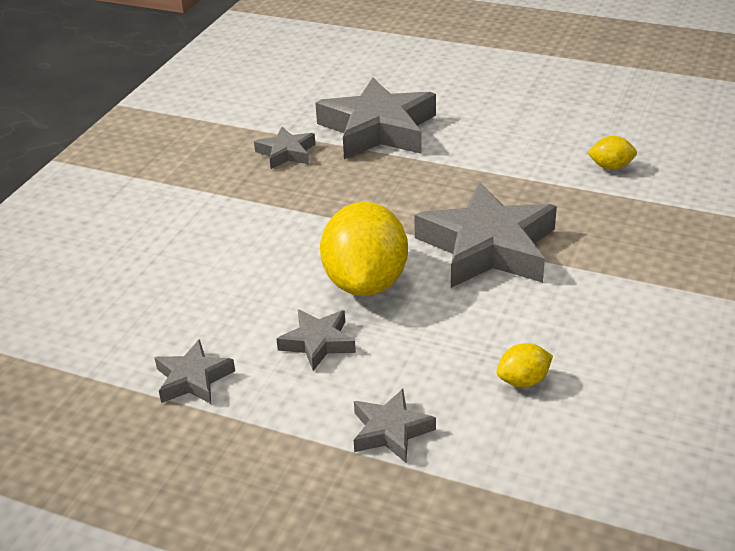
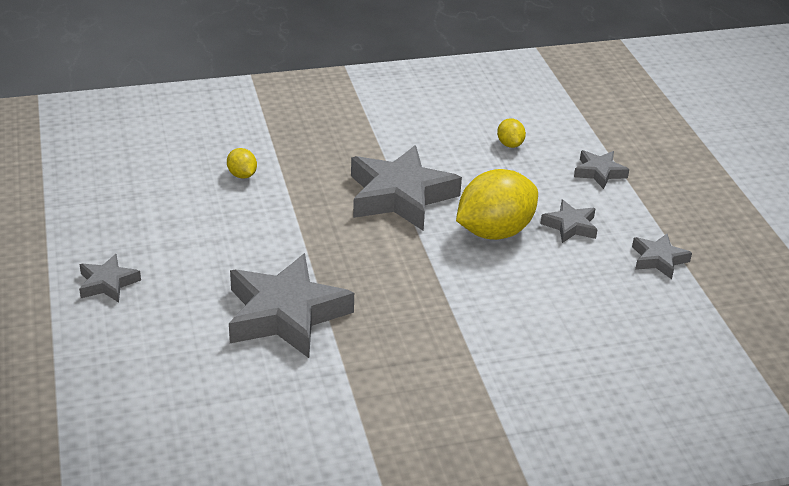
camera: 130 degrees left, 0 degrees up
grey star [254,127,315,169] -> grey star moved to [79,254,141,303]
yellow lemon [497,343,553,387] -> yellow lemon turned 45 degrees clockwise [497,118,526,148]

